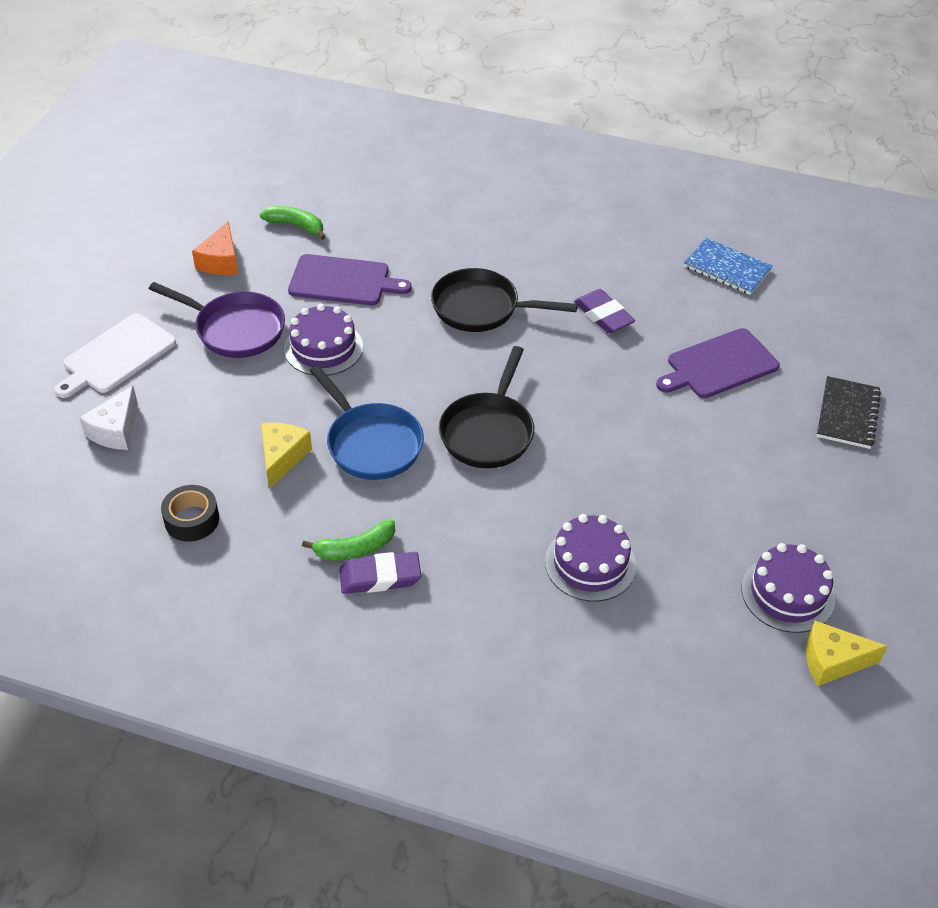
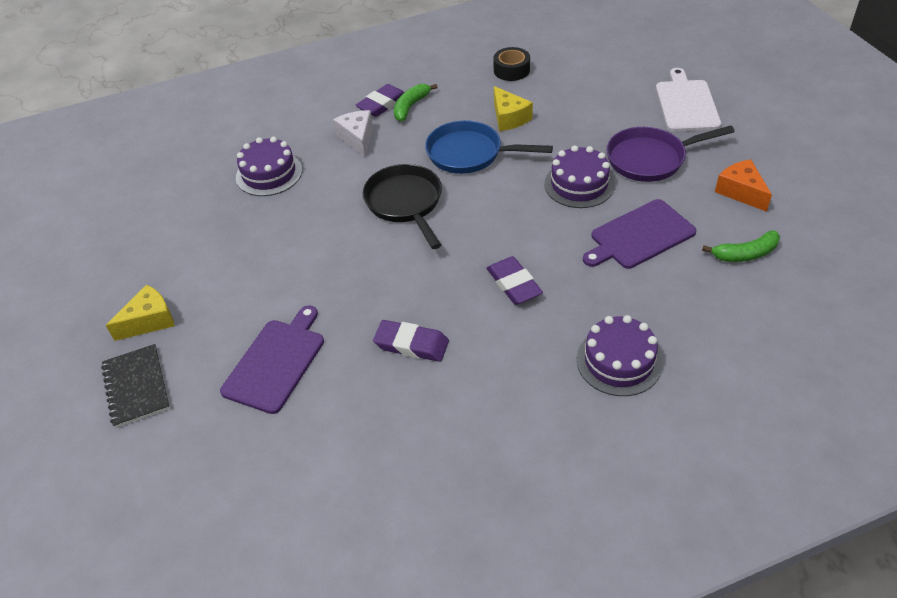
camera: 145 degrees right, 0 degrees up
white cheese [79,386,138,450] -> white cheese moved to [333,110,373,157]
black pan [431,268,578,332] -> purple eraser [487,256,543,305]
blue notebook [684,238,773,295] -> none
purple cake [742,543,835,633] -> purple cake moved to [577,315,663,396]
yellow cheese [806,621,888,686] -> yellow cheese moved to [106,284,175,341]

